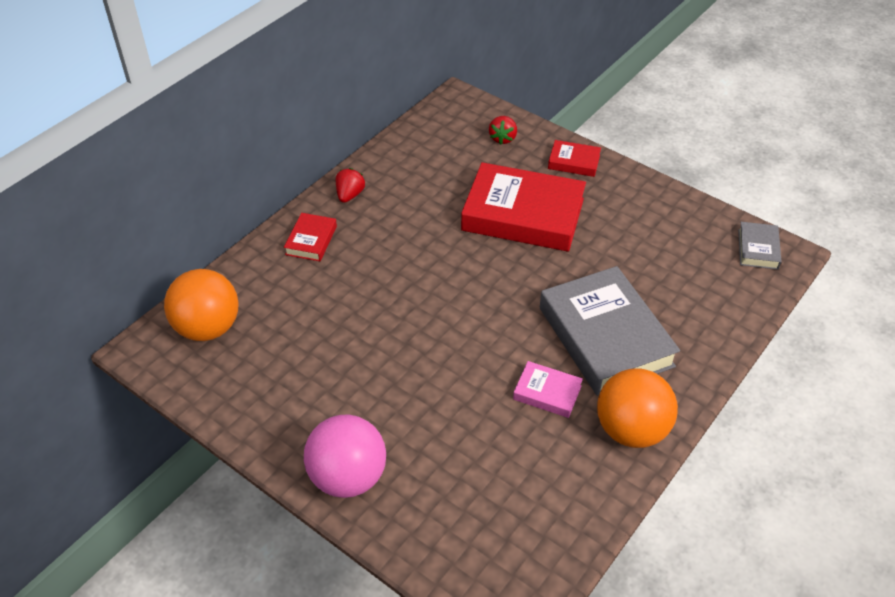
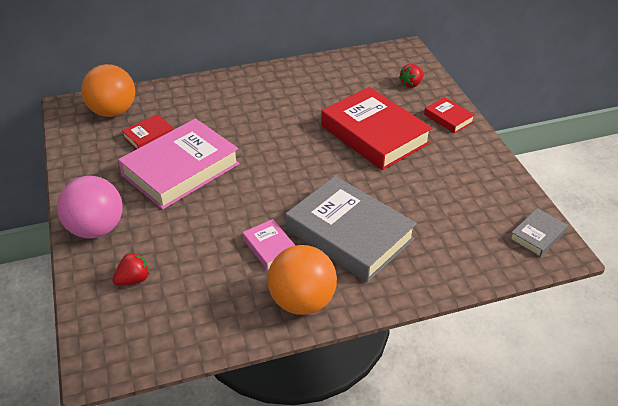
camera: 35 degrees right, 5 degrees down
red book [284,213,337,261] -> red book moved to [122,114,174,149]
red strawberry [336,168,365,203] -> red strawberry moved to [112,252,150,286]
grey book [540,266,680,396] -> grey book turned 60 degrees counterclockwise [285,176,417,282]
none -> pink book [118,118,240,210]

